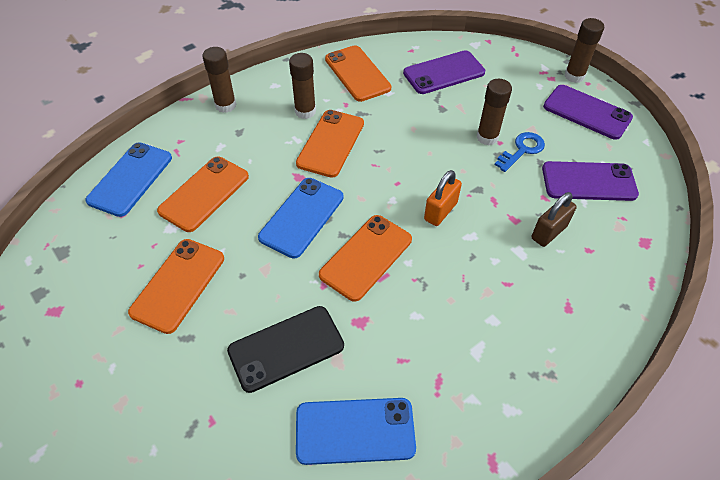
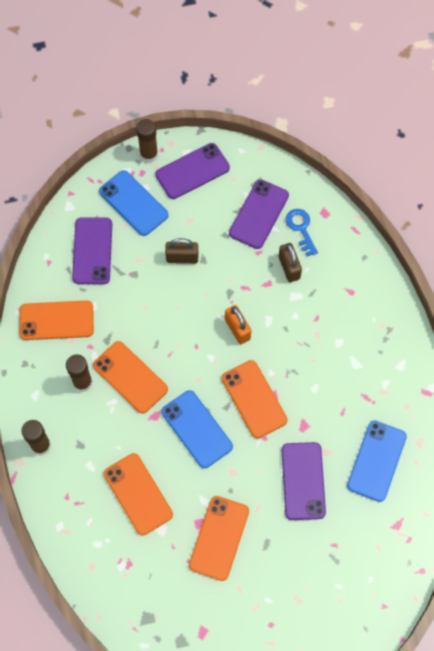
camera: 65 degrees left, 15 degrees up
blue phone [85,142,172,217] -> blue phone moved to [99,170,169,236]
orange phone [128,239,224,334] -> orange phone turned 60 degrees clockwise [189,496,249,581]
black phone [227,306,344,393] -> purple phone [281,442,326,520]
brown glue stick [477,79,512,145] -> brown padlock [165,238,198,264]
blue key [494,132,545,172] -> blue key moved to [286,209,318,256]

